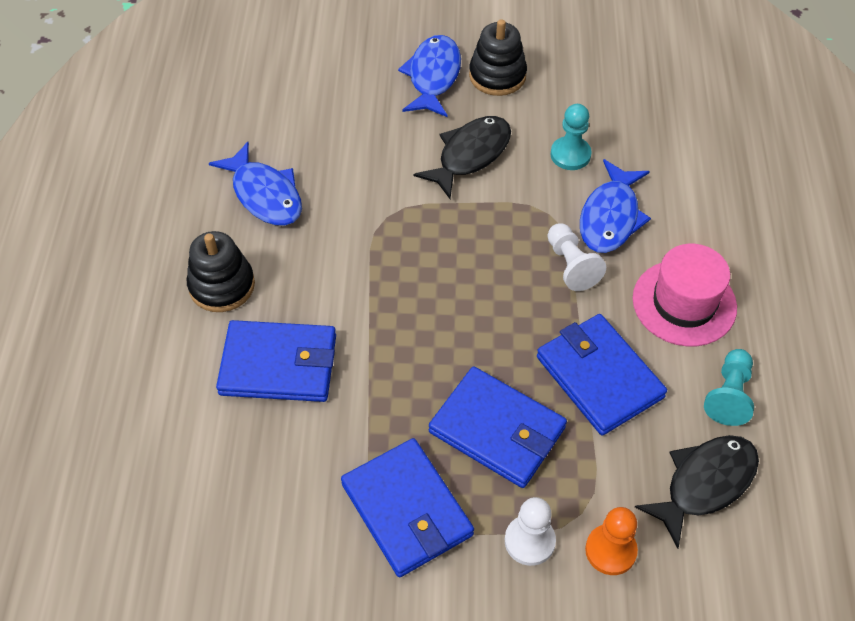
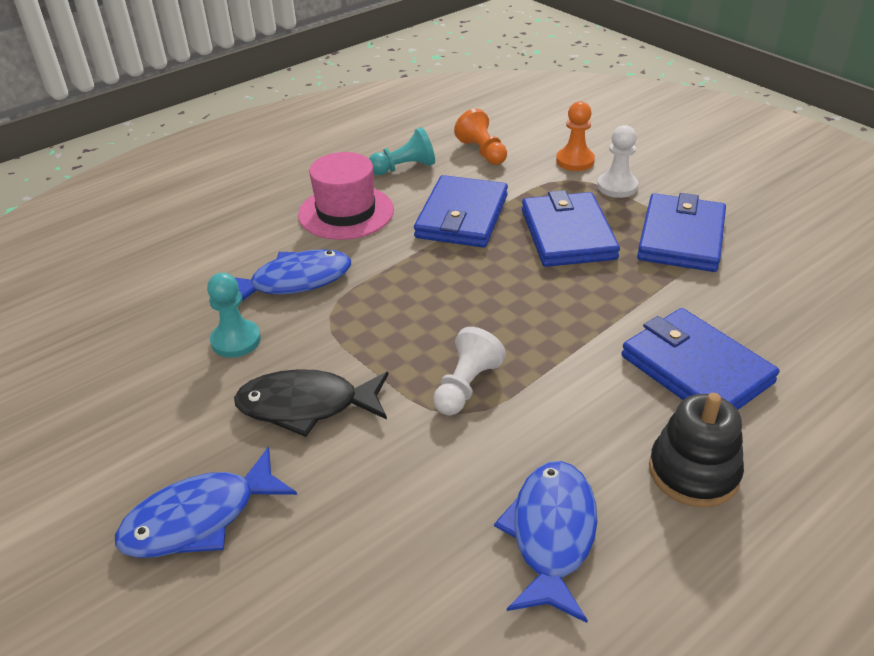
camera: 130 degrees left, 15 degrees down
black stacking toy [469,19,527,96] -> none
white pawn [548,223,606,291] -> white pawn moved to [433,327,506,415]
black fish [635,435,759,549] -> orange pawn [454,108,507,165]

